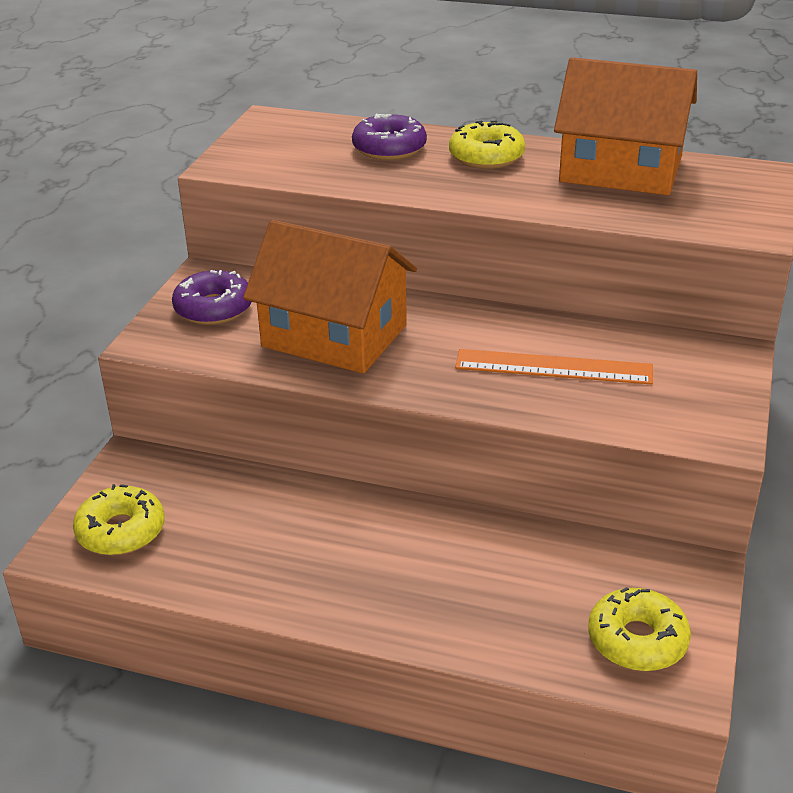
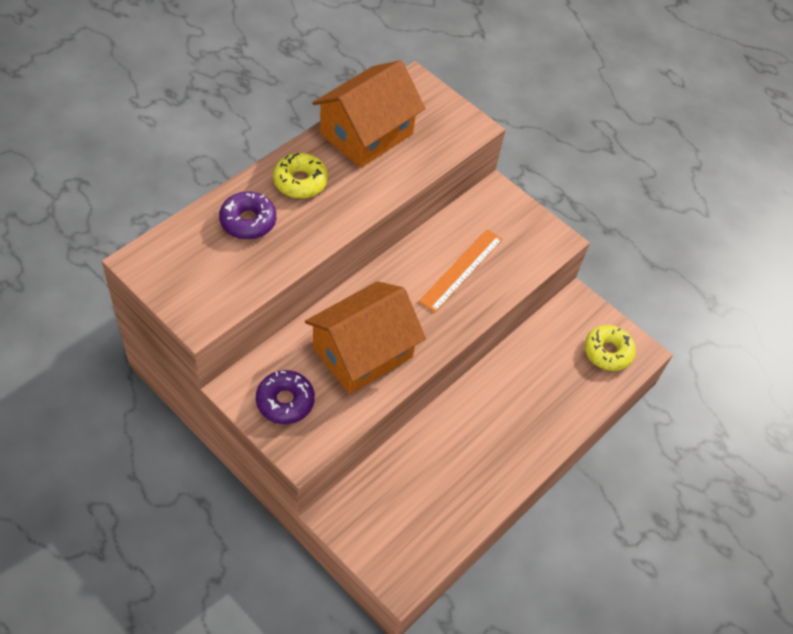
camera: 70 degrees left, 20 degrees up
yellow donut [73,484,165,556] -> none

